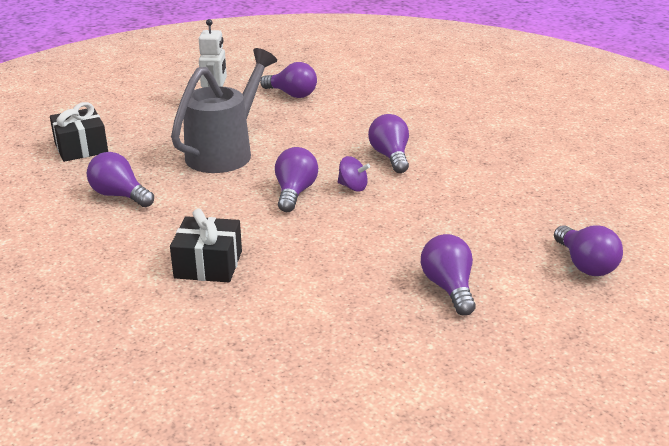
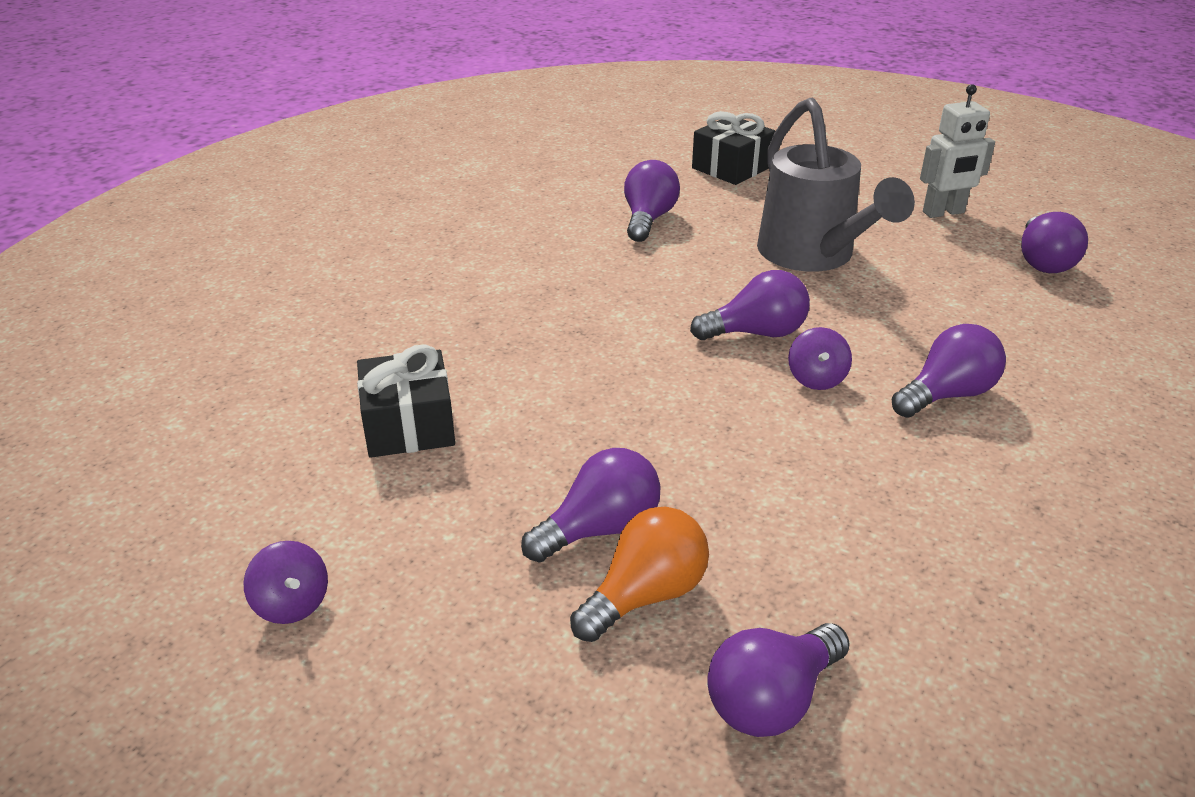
camera: 70 degrees right, 5 degrees up
black gift [170,209,242,282] -> black gift moved to [357,344,455,458]
grey watering can [171,48,277,173] -> grey watering can turned 60 degrees clockwise [757,97,915,272]
none -> purple spinning top [244,541,328,624]
none -> orange light bulb [570,506,709,642]

